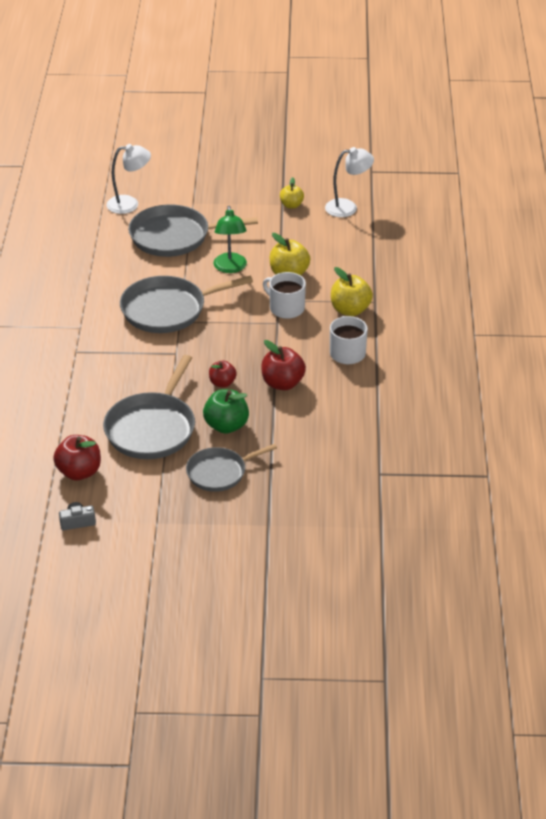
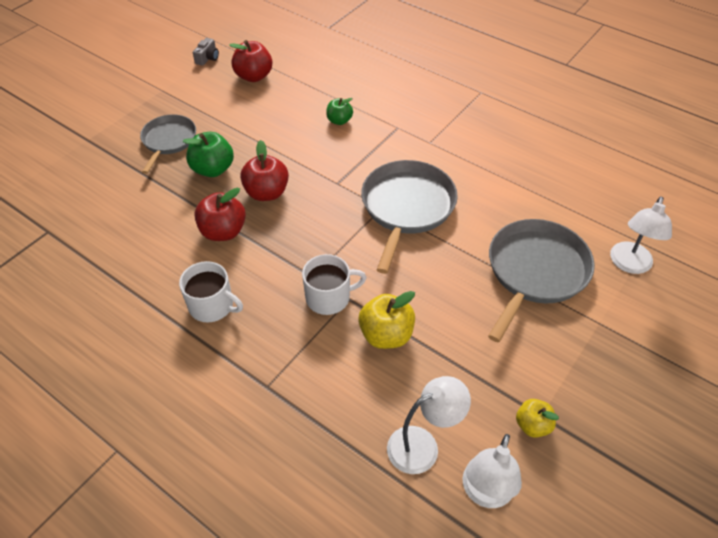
camera: 125 degrees right, 10 degrees up
grey pan [103,355,195,459] -> none
red apple [209,360,237,388] -> red apple [240,140,289,201], size x1.59
green lamp [213,206,247,273] -> none
yellow apple [331,267,373,316] -> none
none -> green apple [326,98,353,125]
none -> white lamp [387,376,471,474]

